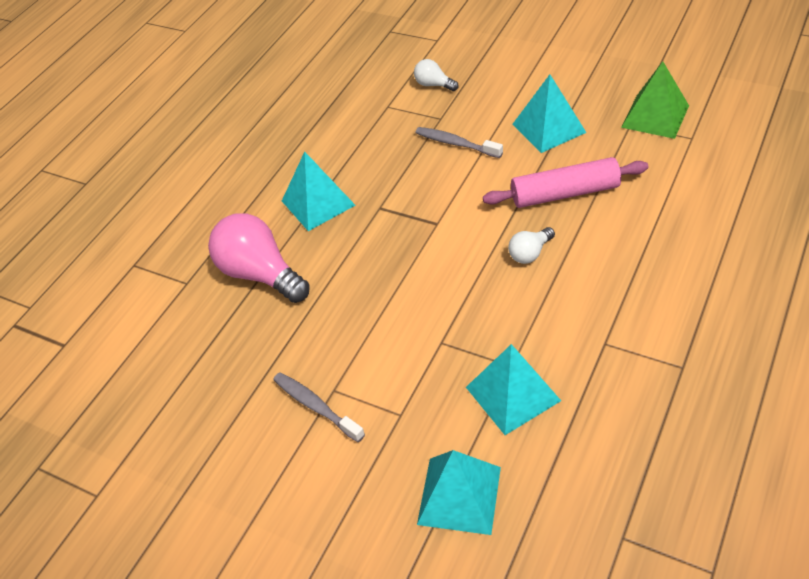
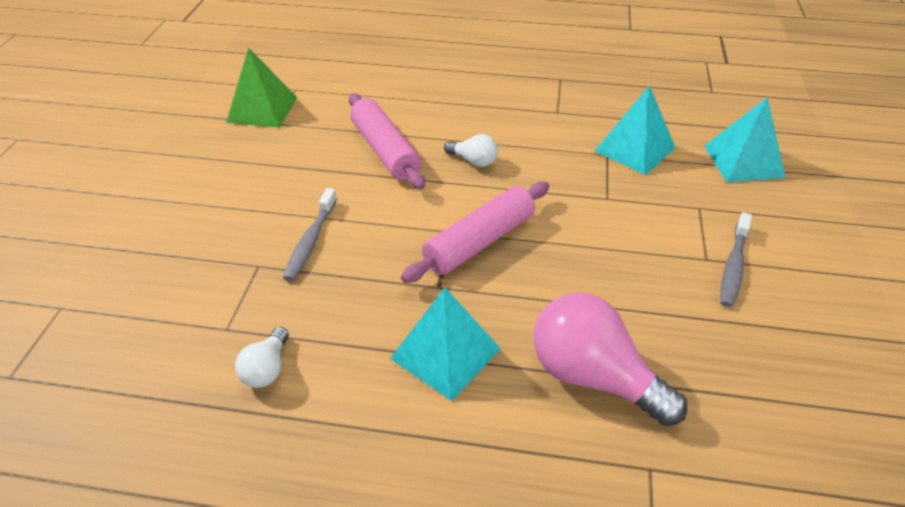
camera: 115 degrees left, 5 degrees down
pink light bulb [208,213,310,303] -> pink light bulb turned 105 degrees clockwise [533,293,687,426]
white light bulb [414,59,459,91] -> white light bulb moved to [235,327,289,388]
turquoise pyramid [513,74,586,153] -> none
none -> pink rolling pin [401,182,549,283]

